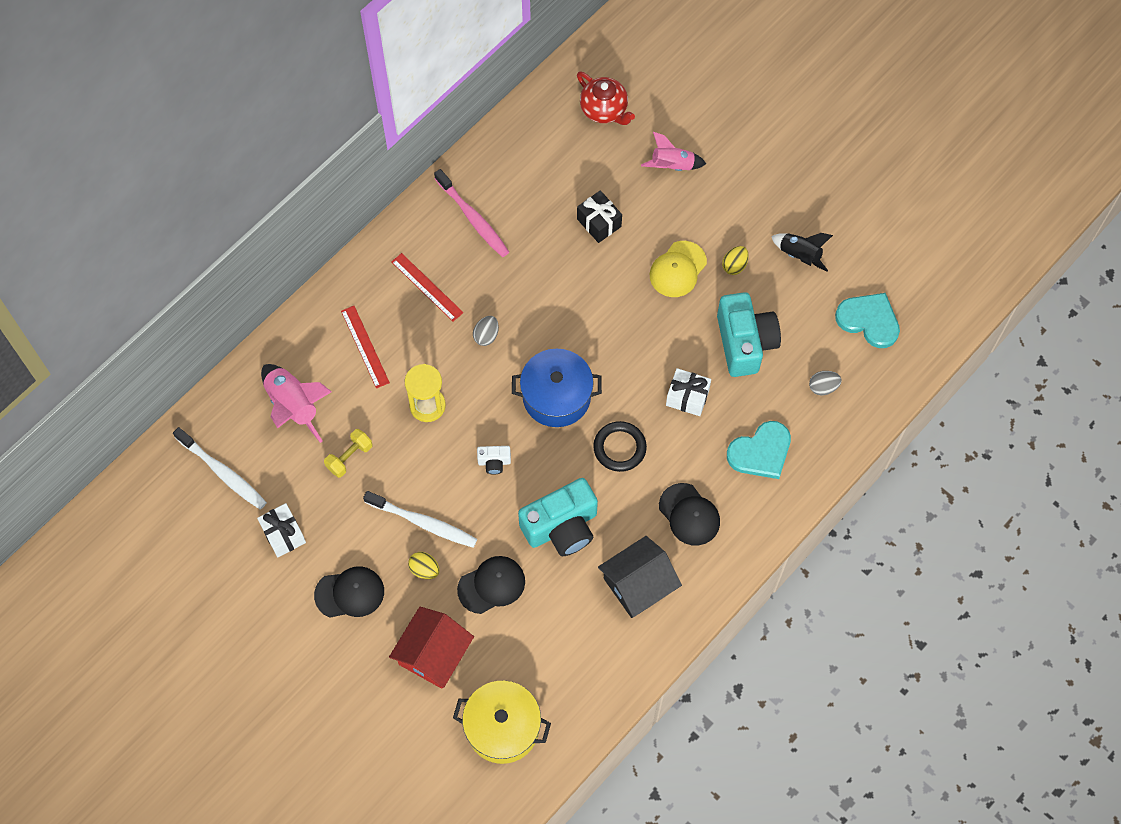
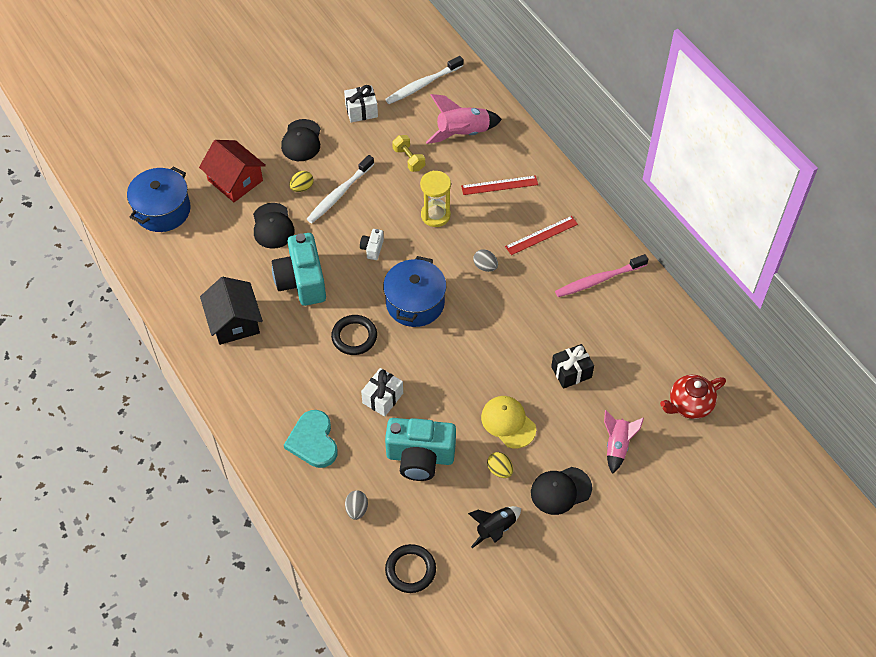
camera: 105 degrees right, 10 degrees down
yellow pot [453,681,551,764] -> blue pot [127,167,191,232]
black cap [659,483,720,545] -> black cap moved to [531,467,592,515]
turquoise heart [835,293,900,348] -> black ring [385,544,436,593]

